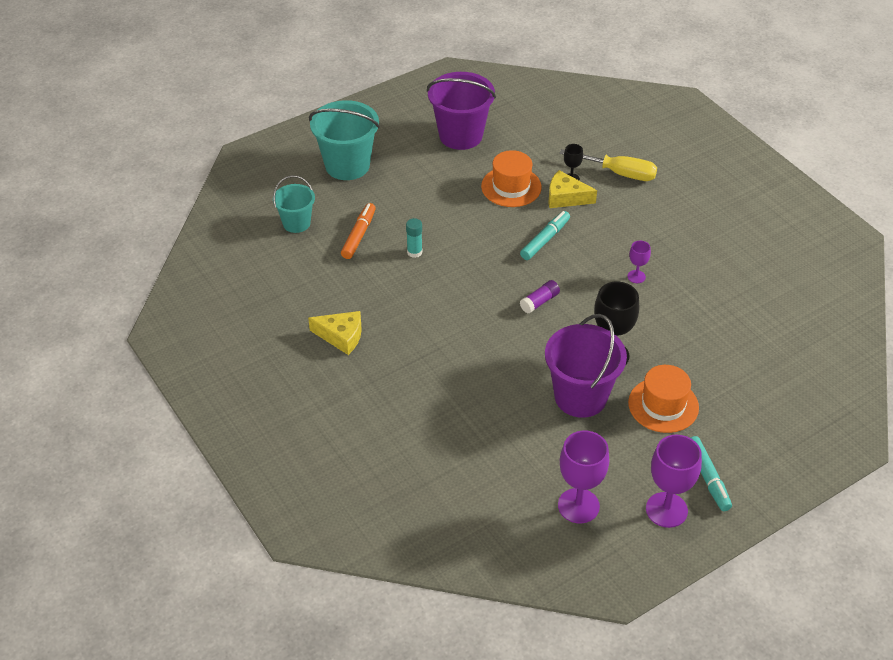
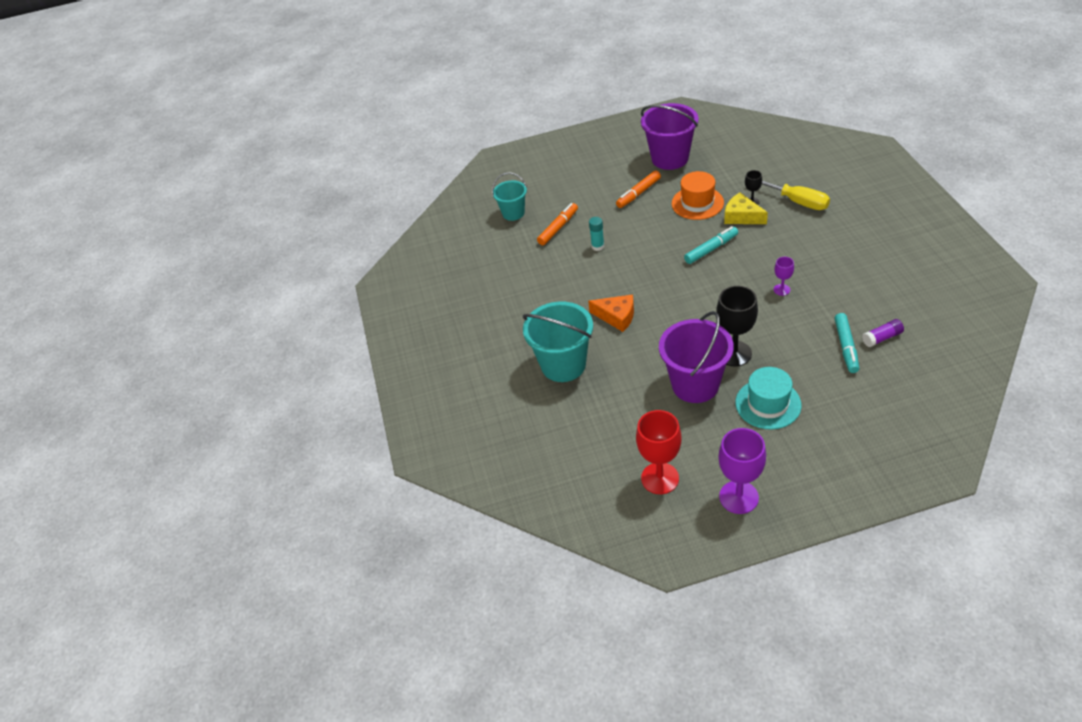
camera: 25 degrees right, 0 degrees up
yellow cheese [308,311,362,355] -> none
turquoise bucket [309,100,380,180] -> turquoise bucket moved to [523,301,593,382]
purple glue stick [520,280,560,314] -> purple glue stick moved to [862,319,904,347]
purple goblet [558,431,609,523] -> red goblet [636,410,681,494]
orange hat [628,365,699,433] -> turquoise hat [735,367,802,429]
turquoise marker [691,436,732,511] -> turquoise marker moved to [835,313,859,373]
none -> orange cheese [588,294,634,332]
none -> orange marker [616,170,661,208]

